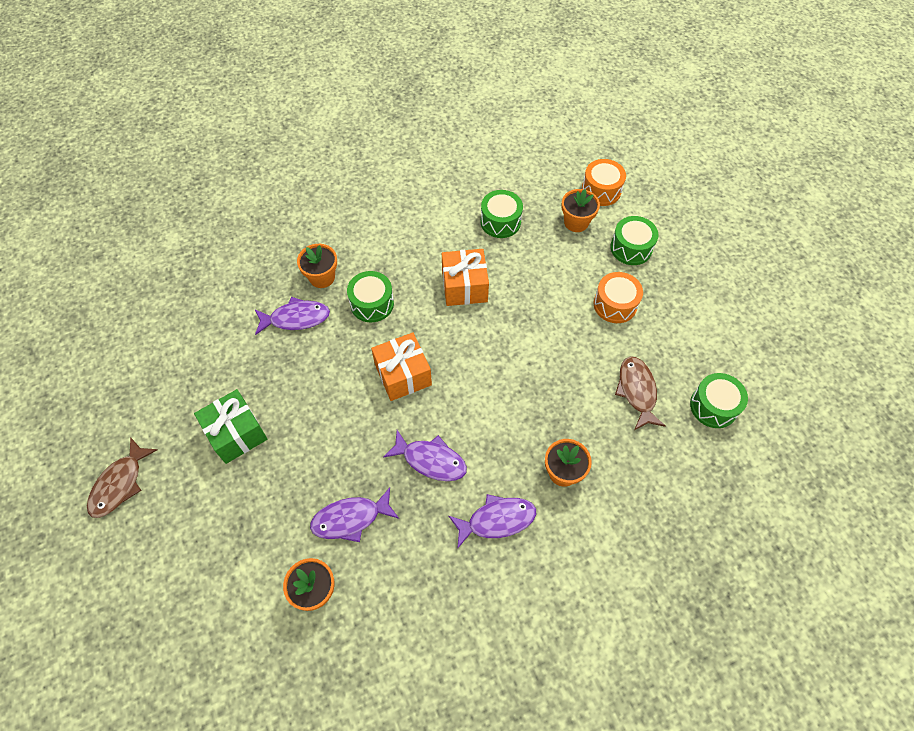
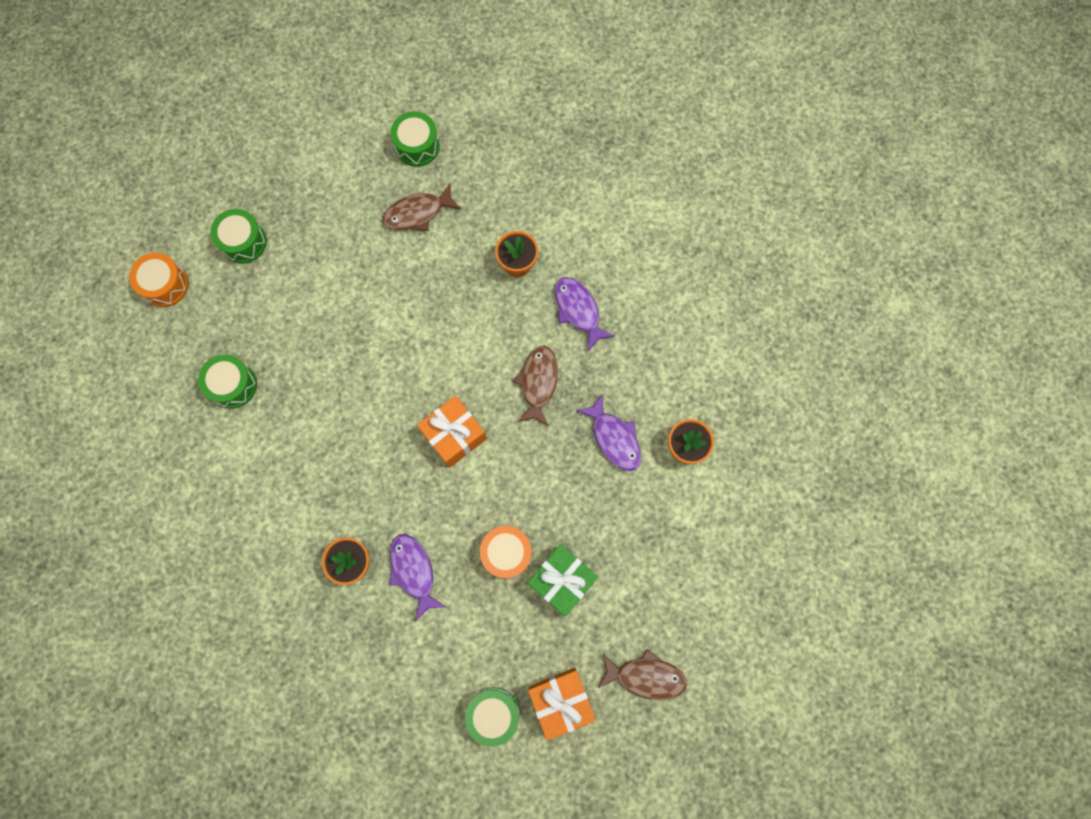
camera: 105 degrees left, 15 degrees up
green drum [347,271,394,323] -> green drum moved to [465,687,520,747]
purple fish [383,430,467,481] -> brown fish [513,346,558,426]
orange gift [442,249,489,306] -> orange gift moved to [528,668,596,741]
orange flower pot [561,189,600,232] -> none
orange drum [594,272,643,323] -> orange drum moved to [480,526,532,579]

